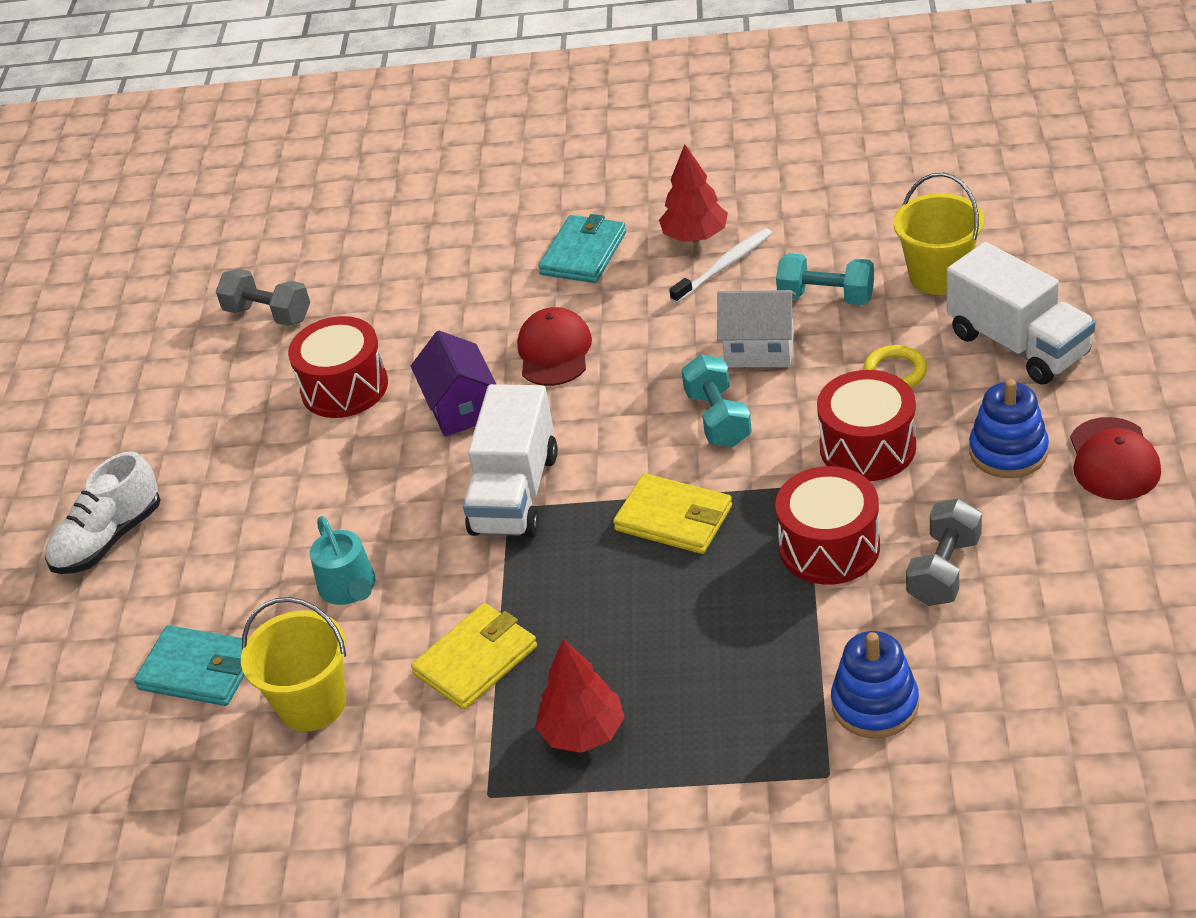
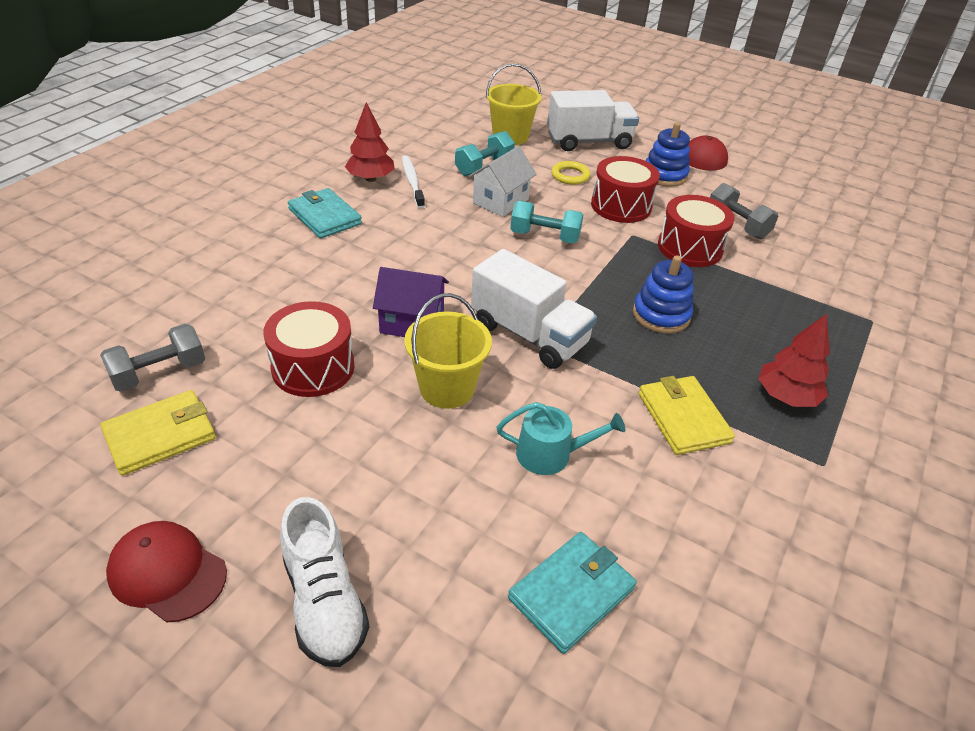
camera: 70 degrees left, 0 degrees up
yellow bucket [241,597,346,731] -> yellow bucket moved to [404,293,492,409]
red cap [517,307,592,386] -> red cap moved to [106,521,227,622]
yellow wallet [613,473,732,554] -> yellow wallet moved to [100,390,216,476]
blue stacking toy [831,631,919,738] -> blue stacking toy moved to [633,255,694,334]

